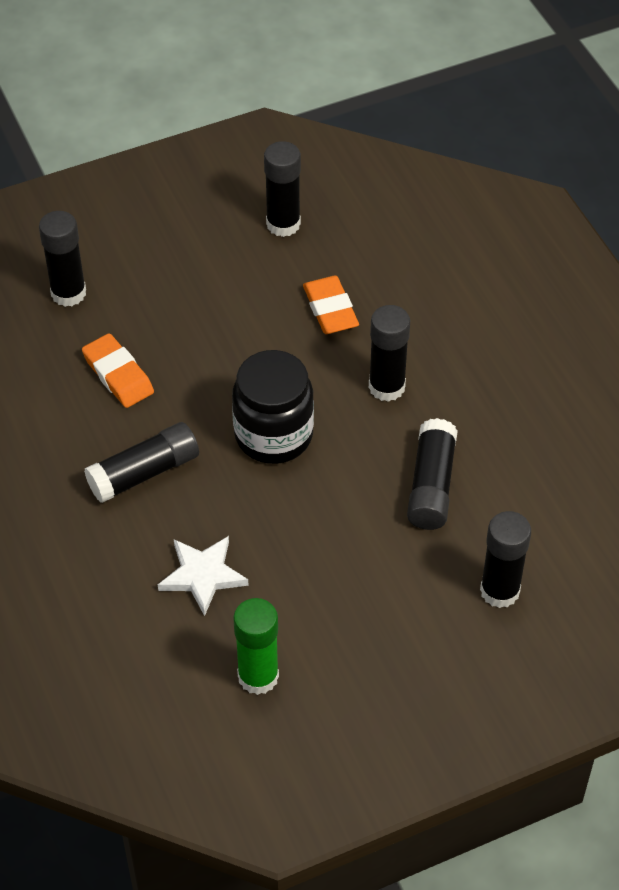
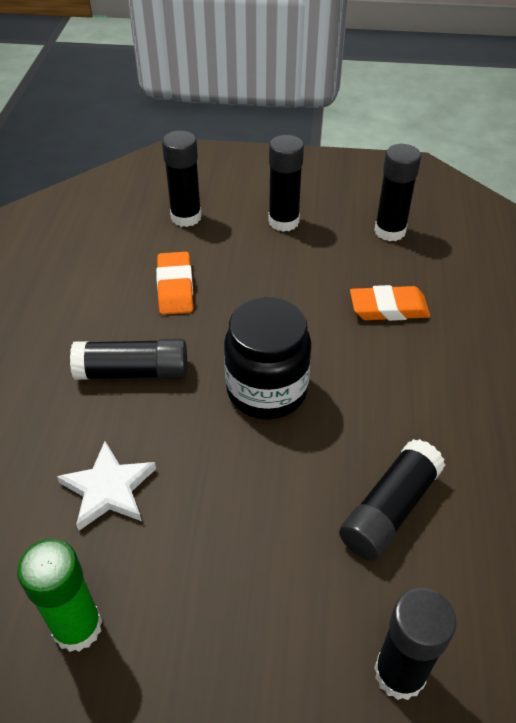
camera: 30 degrees right, 5 degrees down
orange eraser [303,276,359,334] -> orange eraser turned 75 degrees clockwise [350,285,430,321]
black glue stick [369,305,410,402] -> black glue stick moved to [268,135,304,232]

